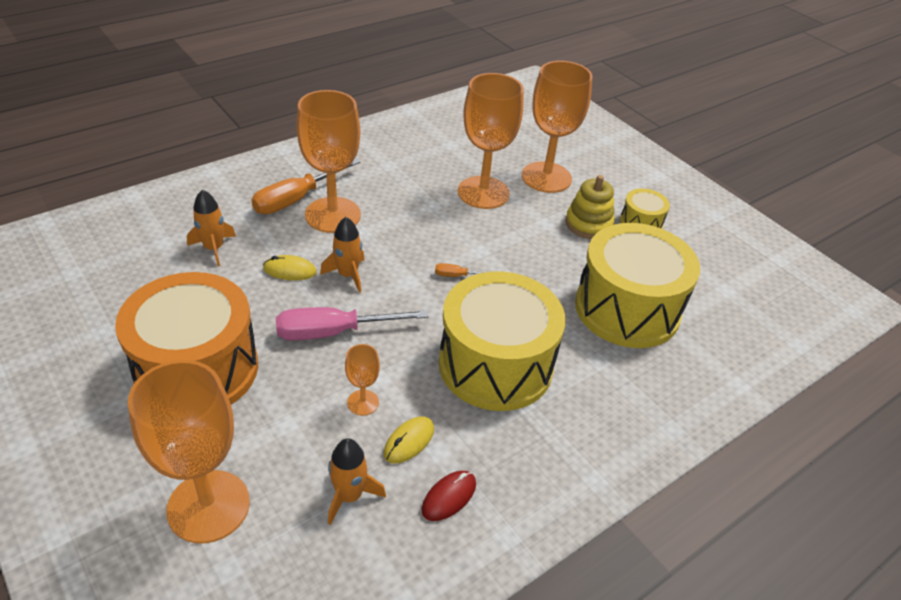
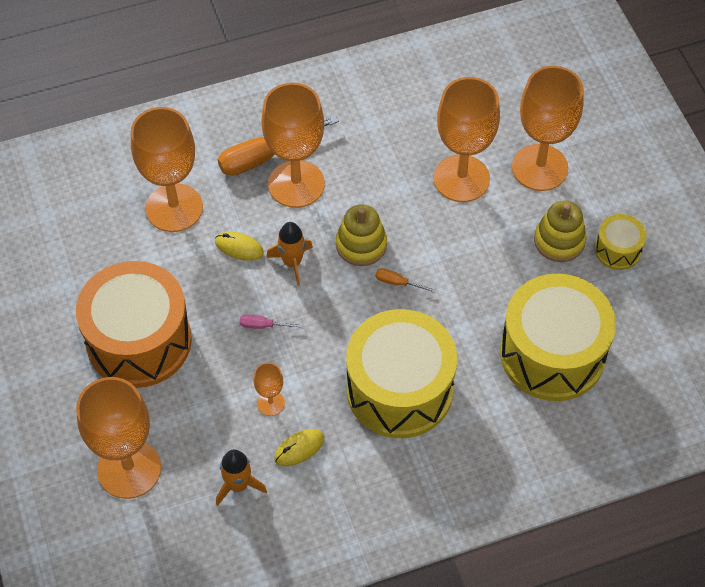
camera: 20 degrees right, 15 degrees up
orange rocket [187,189,236,266] -> orange goblet [131,107,203,232]
pink screwdriver [276,307,429,341] -> pink screwdriver [240,314,303,329], size x0.45
red mouse [421,471,476,521] -> none
none -> yellow stacking toy [336,204,387,266]

